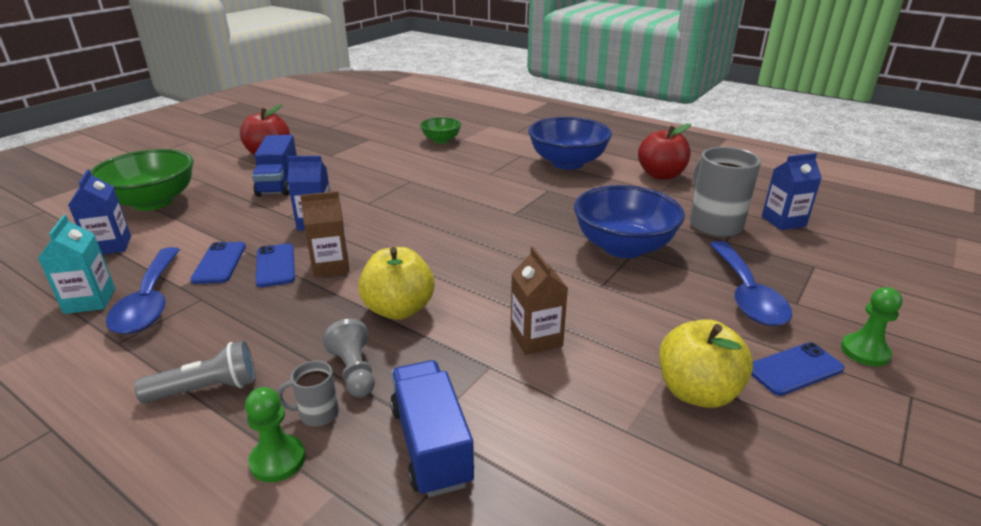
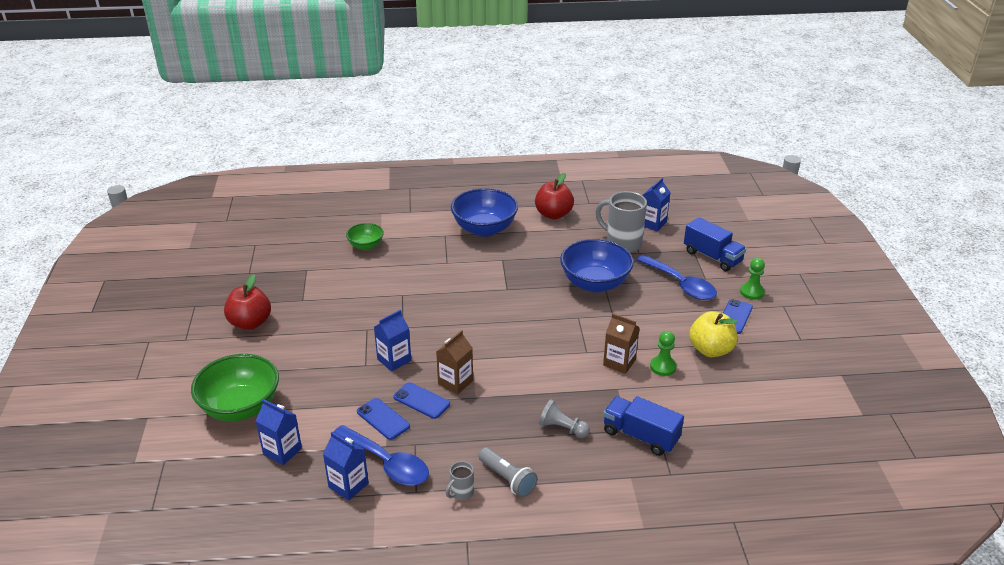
camera: 40 degrees left, 5 degrees up
turquoise carton [38,215,115,314] -> blue carton [323,432,369,501]
grey flashlight [134,341,256,403] -> grey flashlight turned 105 degrees clockwise [478,447,537,497]
green pawn [245,387,306,482] -> green pawn moved to [650,331,677,376]
blue truck [252,135,297,197] -> blue truck moved to [684,217,746,271]
grey mug [277,360,339,427] -> grey mug moved to [446,461,474,500]
yellow apple [358,247,434,320] -> none

